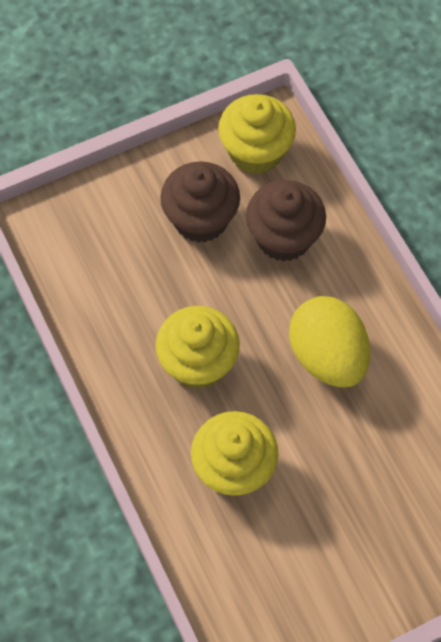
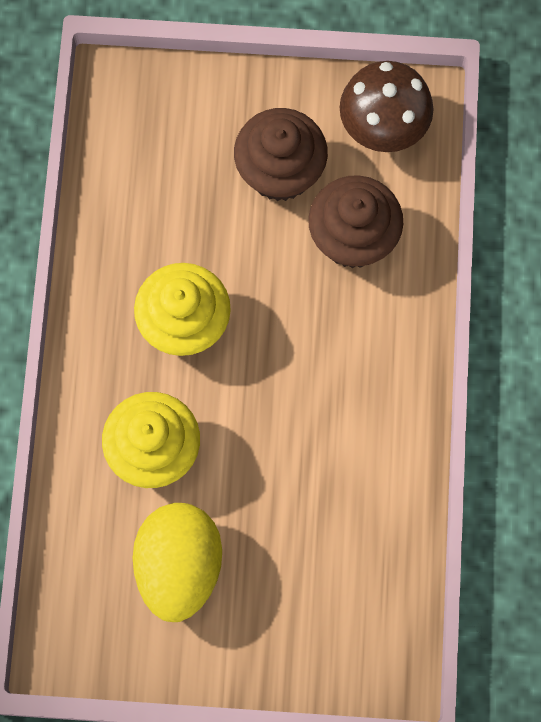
camera: 30 degrees right, 10 degrees up
yellow cupcake [218,94,296,174] -> brown mushroom [339,61,434,152]
yellow egg [289,296,370,388] -> yellow egg moved to [133,503,222,622]

